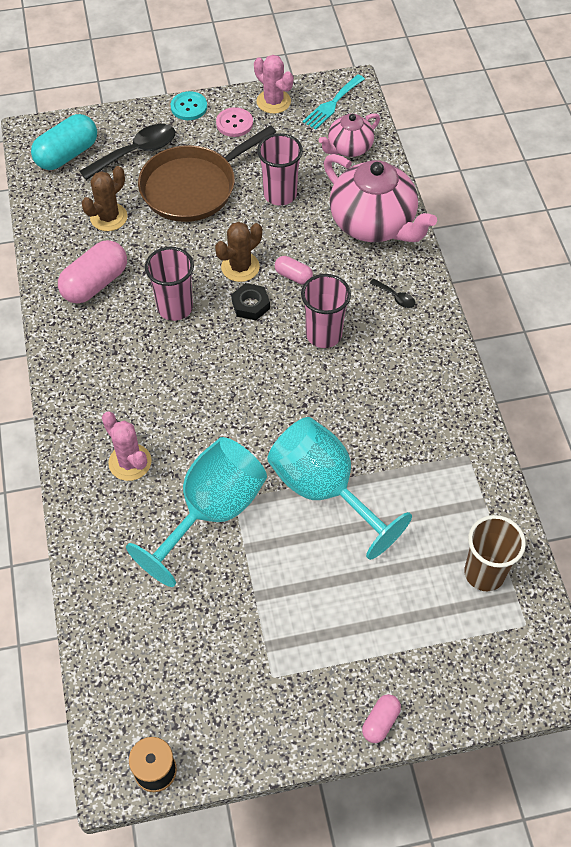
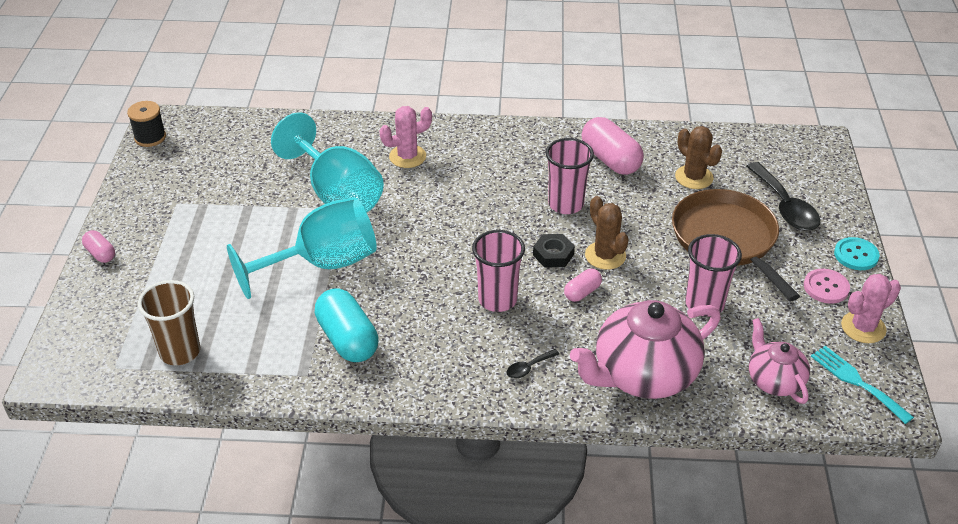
camera: 105 degrees right, 15 degrees down
turquoise capsule [31,114,97,170] -> turquoise capsule moved to [315,288,378,362]

